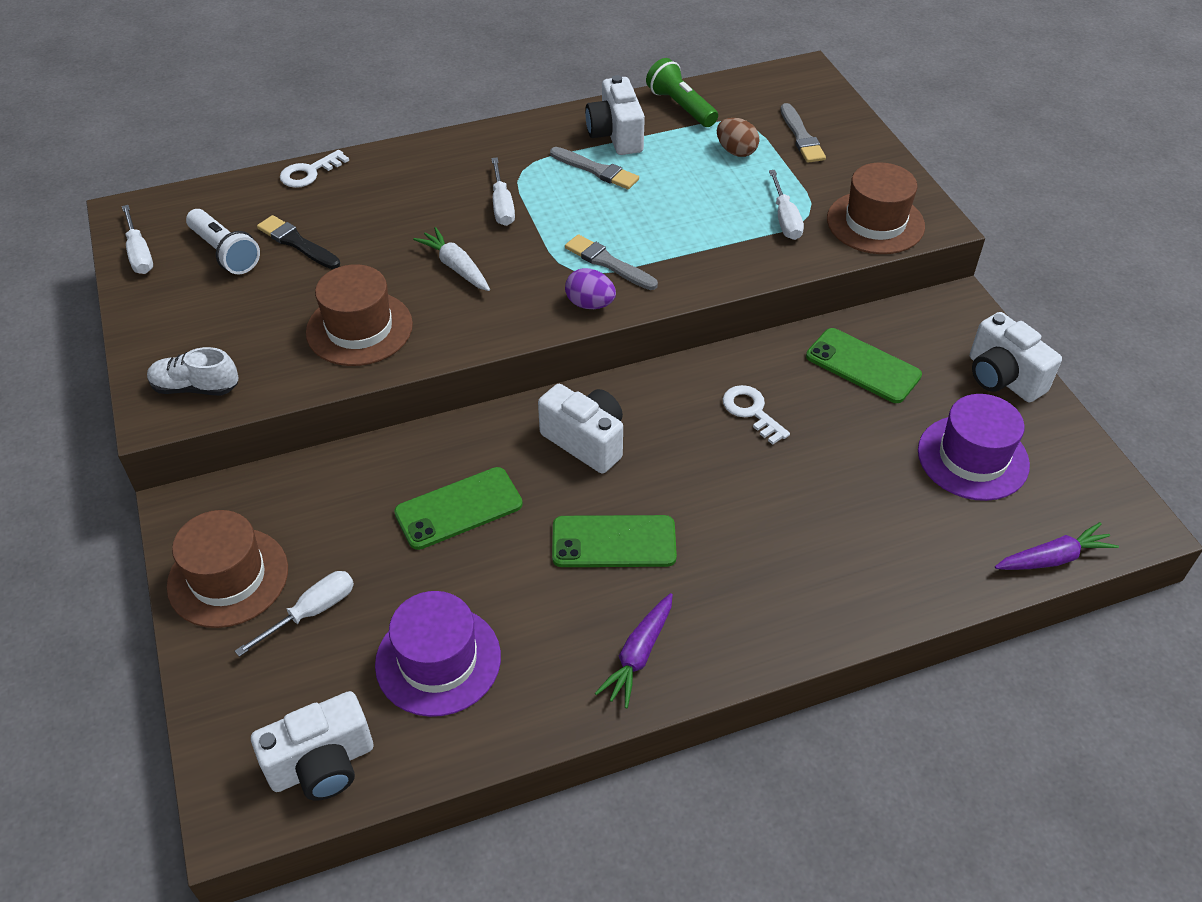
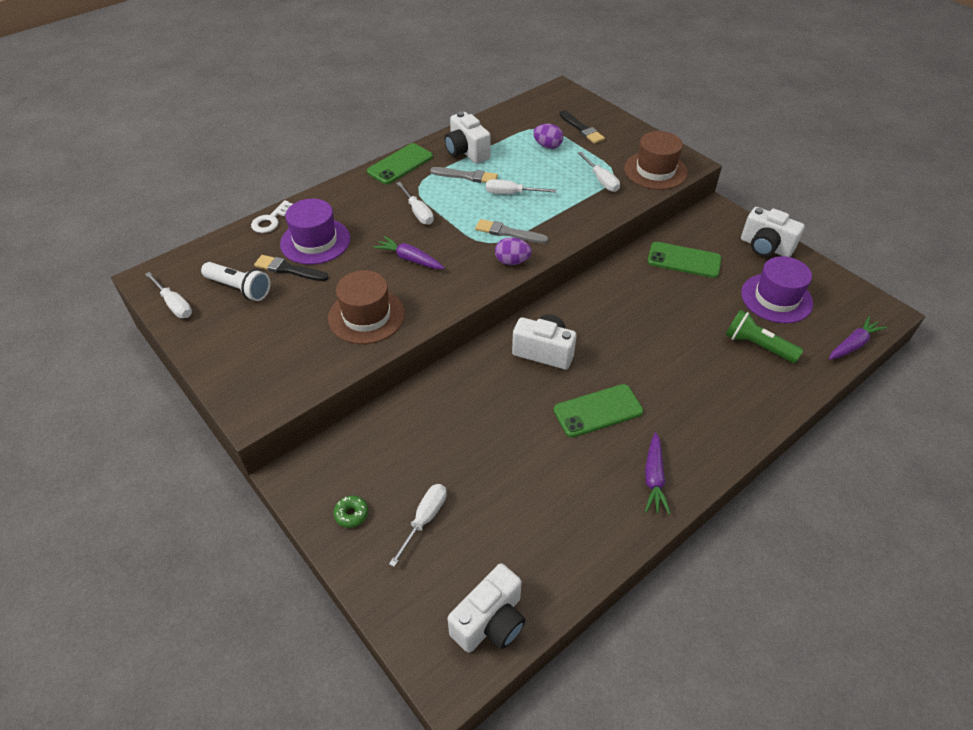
camera: 20 degrees left, 0 degrees up
white shoe [147,347,238,395] -> none
brown hat [167,510,288,628] -> green donut [333,496,368,528]
purple hat [375,591,501,717] -> purple hat moved to [280,199,350,264]
green phone [394,467,523,550] -> green phone moved to [367,143,433,184]
white carrot [413,227,490,291] -> purple carrot [373,236,445,269]
green flashlight [646,58,718,127] -> green flashlight moved to [725,310,803,363]
brown egg [717,118,759,157] -> purple egg [533,124,564,149]
white key [723,385,790,445] -> none
grey brush [781,103,826,163] -> black brush [559,110,605,144]
none -> white screwdriver [486,179,556,194]

